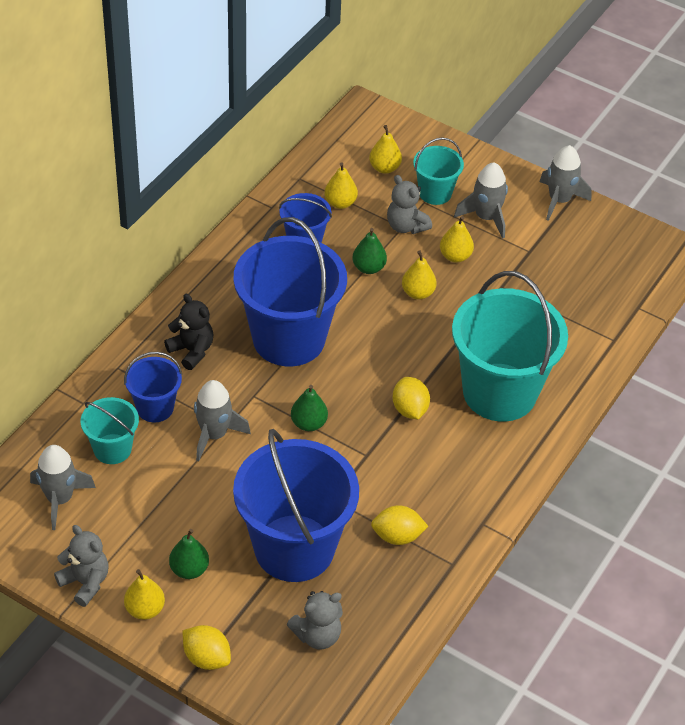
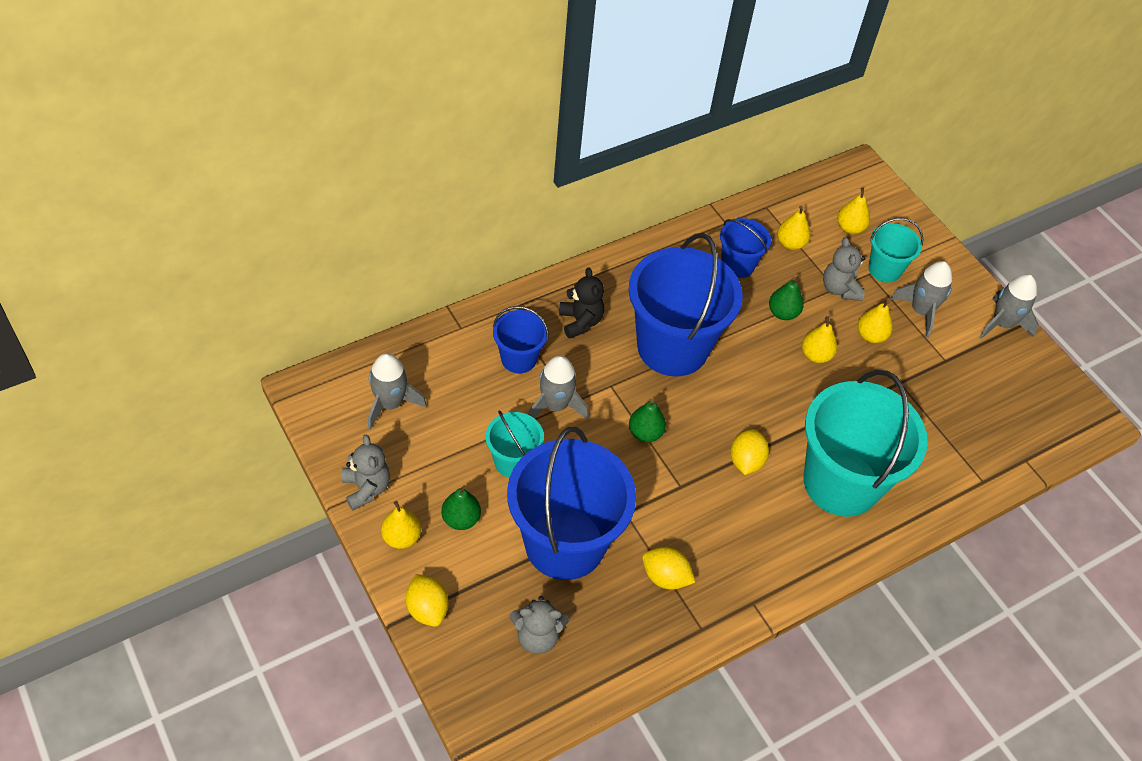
camera: 25 degrees right, 5 degrees up
turquoise bucket [81,397,139,464] -> turquoise bucket moved to [485,410,544,478]

